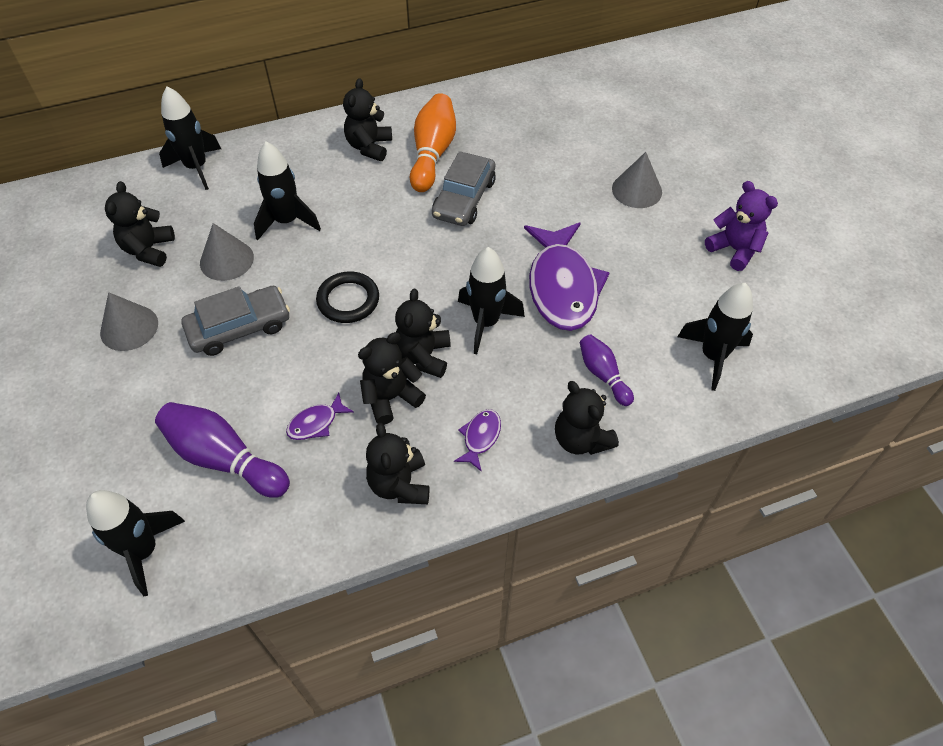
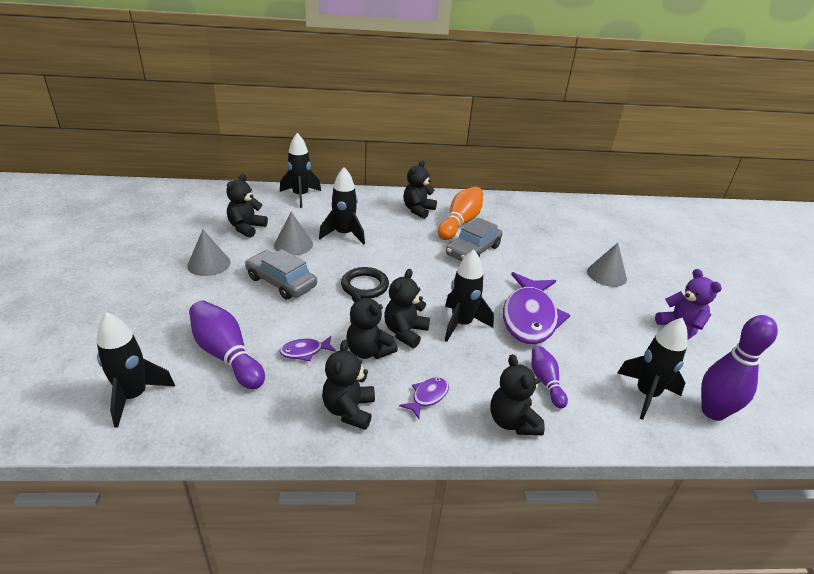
camera: 15 degrees right, 20 degrees down
grey car [182,286,290,356] -> grey car turned 135 degrees counterclockwise [245,249,317,300]
black teddy bear [358,332,426,425] -> black teddy bear turned 120 degrees counterclockwise [346,291,398,359]
none -> purple bowling pin [701,315,778,421]

